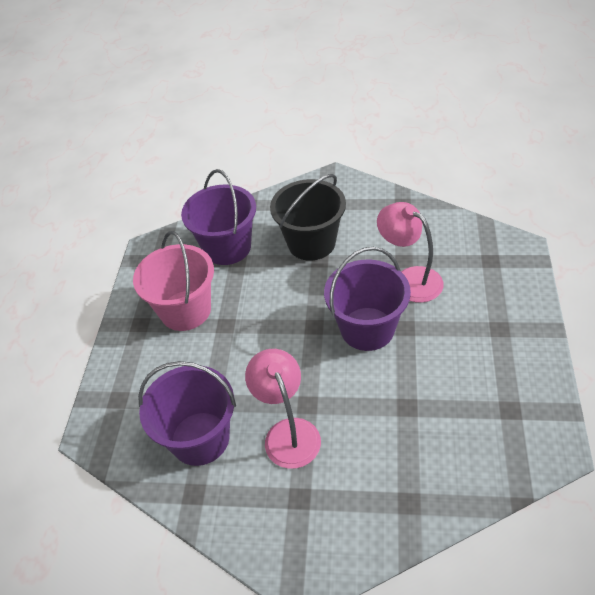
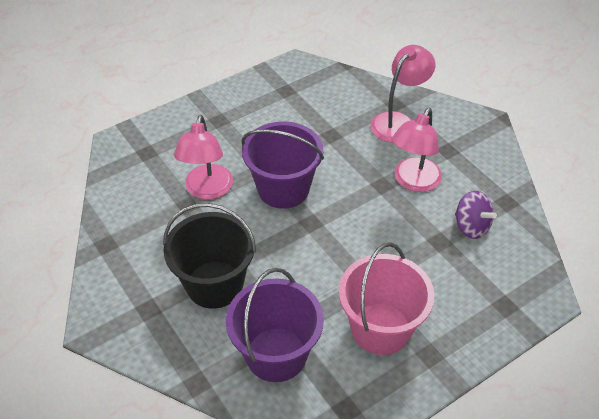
camera: 135 degrees left, 0 degrees up
purple bucket [138,361,236,466] -> purple spinning top [455,191,497,239]
none -> pink lamp [371,45,435,143]

